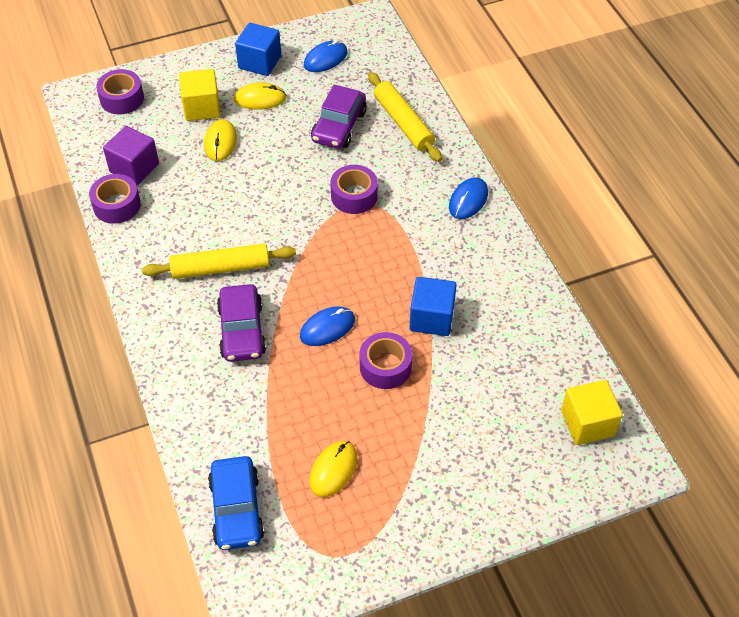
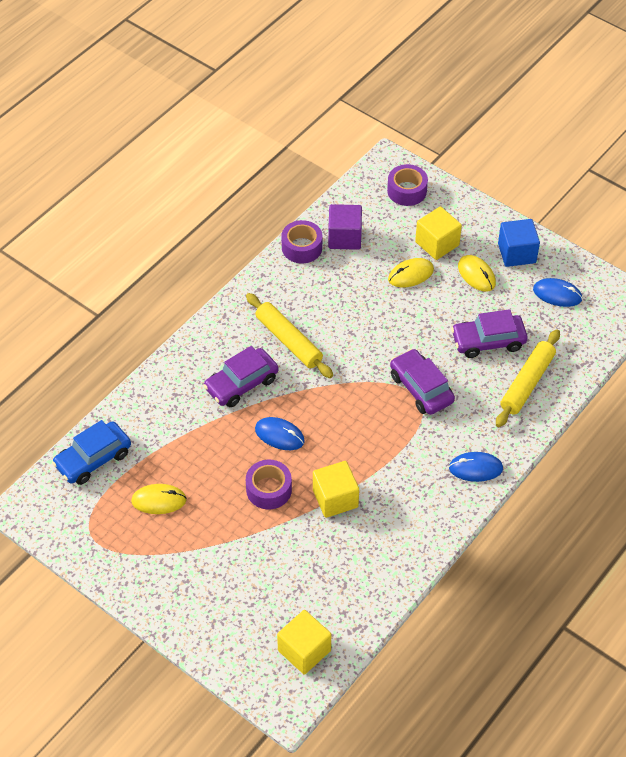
camera: 60 degrees right, 0 degrees up
purple tape [331,165,378,214] -> purple car [390,349,455,415]
blue cube [410,277,457,336] -> yellow cube [313,461,359,518]

